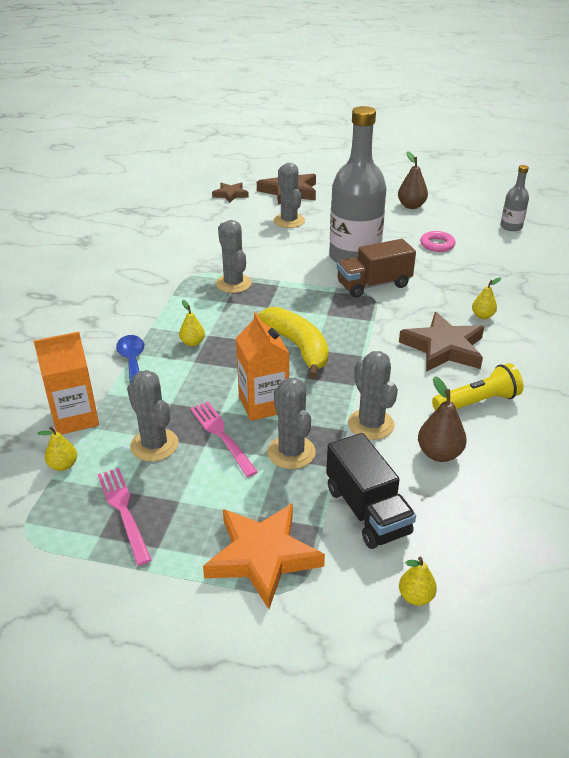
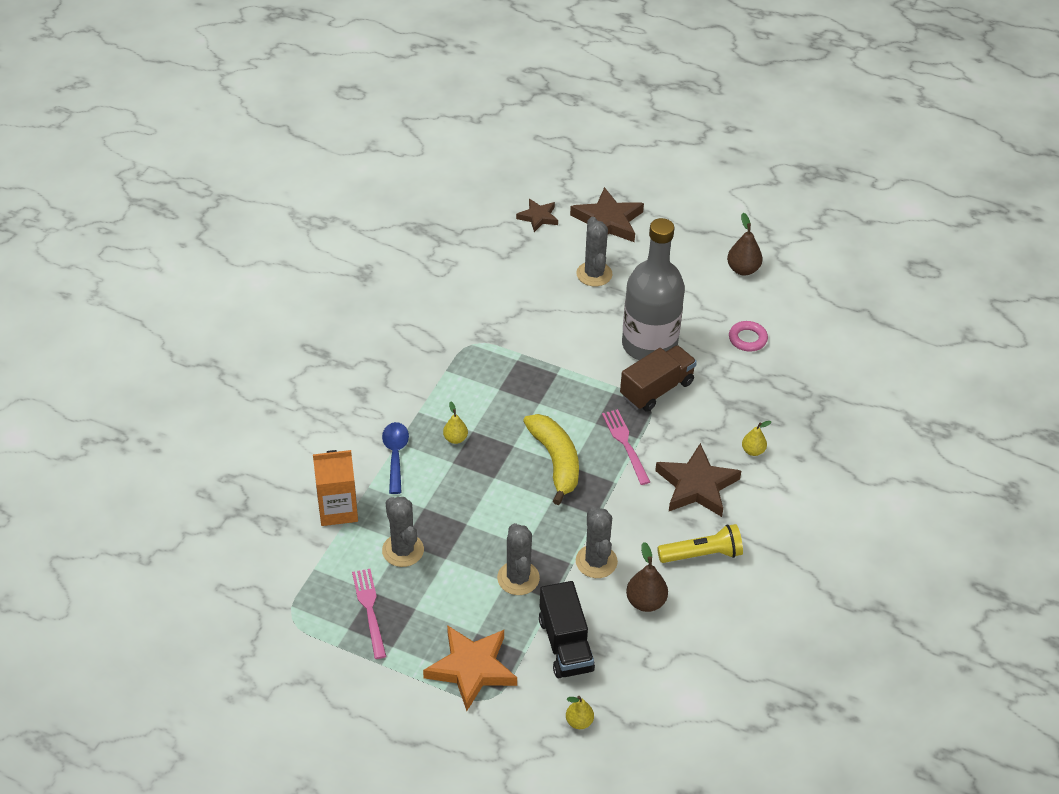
camera: 10 degrees right, 10 degrees up
yellow pear [37,427,77,471] -> none
pink fork [190,401,258,477] -> pink fork moved to [602,409,650,485]
grey cactus [216,220,252,293] -> none
orange carton [236,312,289,421] -> none
brown truck [337,239,416,298] -> brown truck turned 150 degrees clockwise [620,345,697,412]
grey bottle [501,165,529,231] -> none

